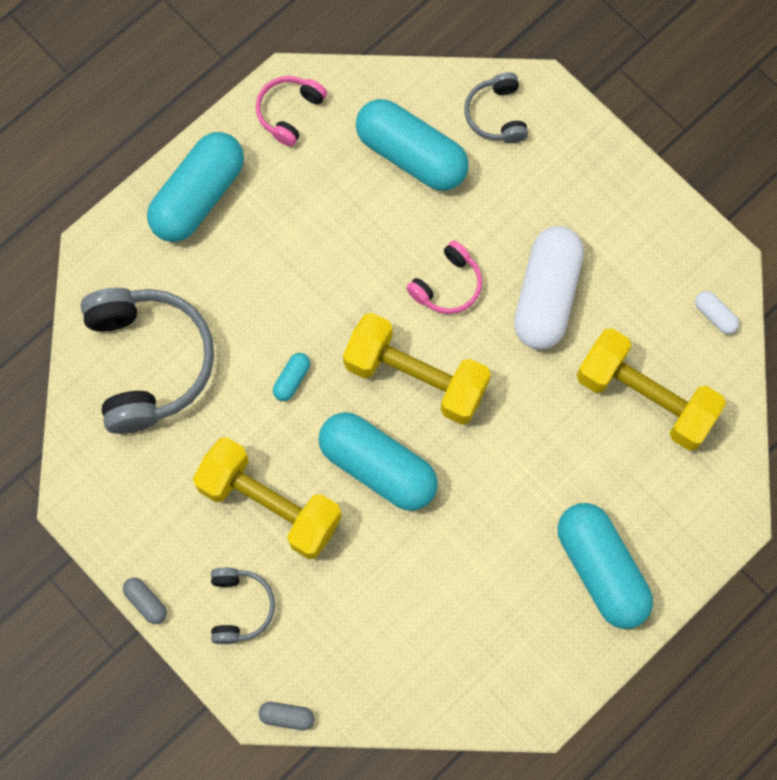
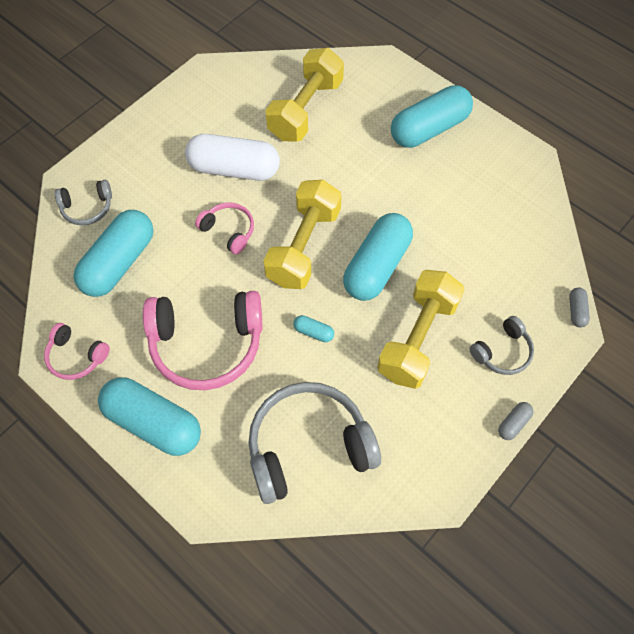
camera: 95 degrees left, 10 degrees down
grey headphones [211,568,275,644] -> grey headphones turned 150 degrees clockwise [469,316,534,375]
white capsule [695,291,739,334] -> none
none -> pink headphones [143,291,262,390]

